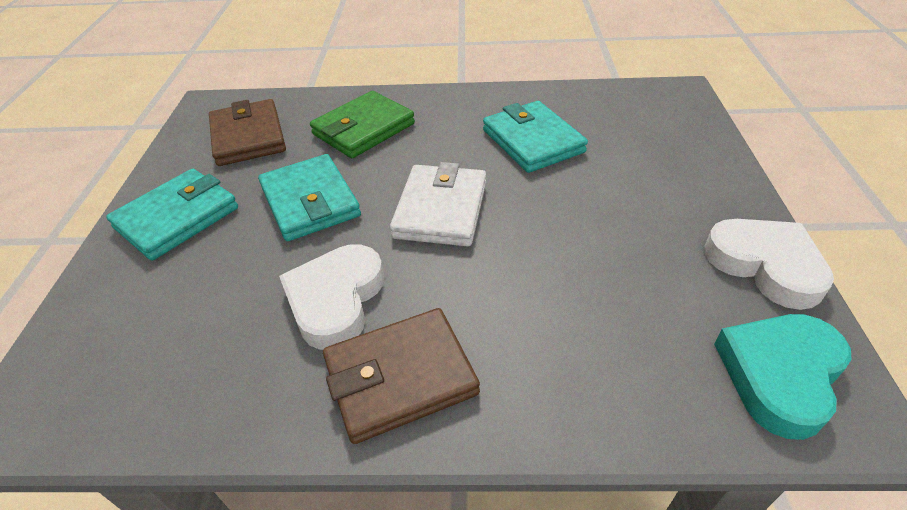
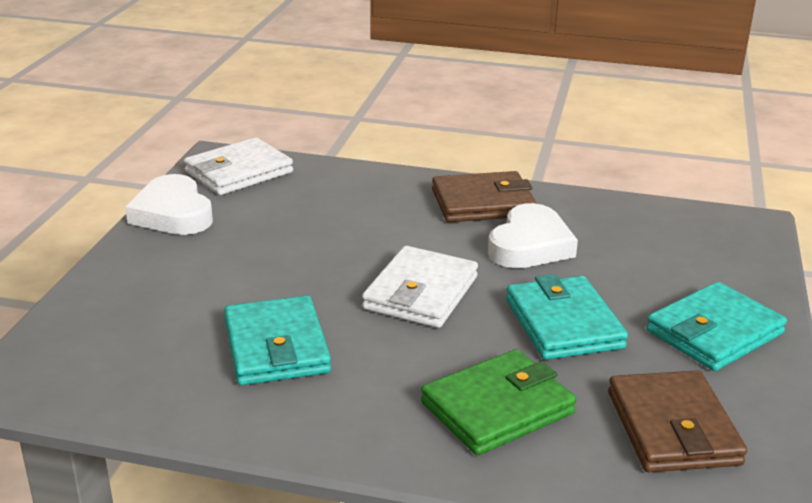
camera: 170 degrees left, 15 degrees down
turquoise heart [714,314,852,440] -> white wallet [184,137,293,195]

